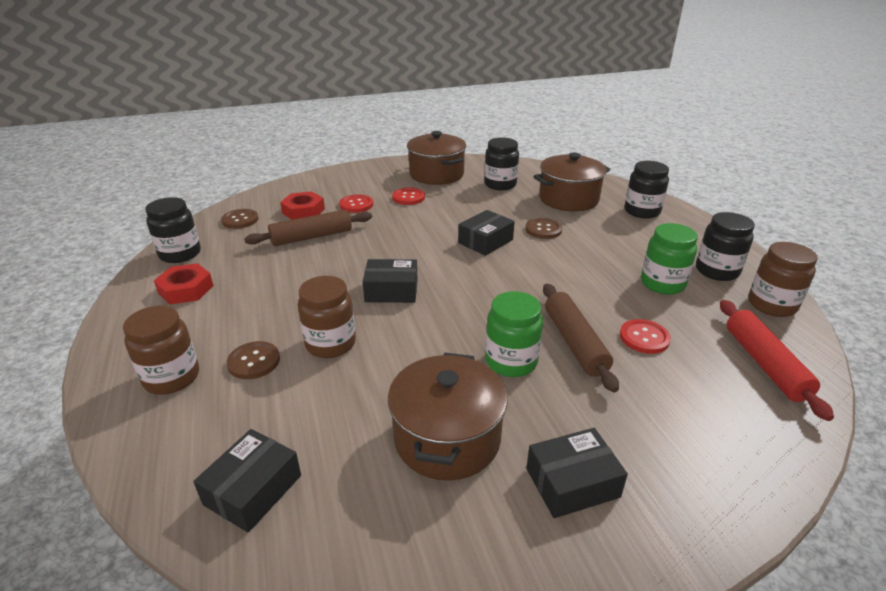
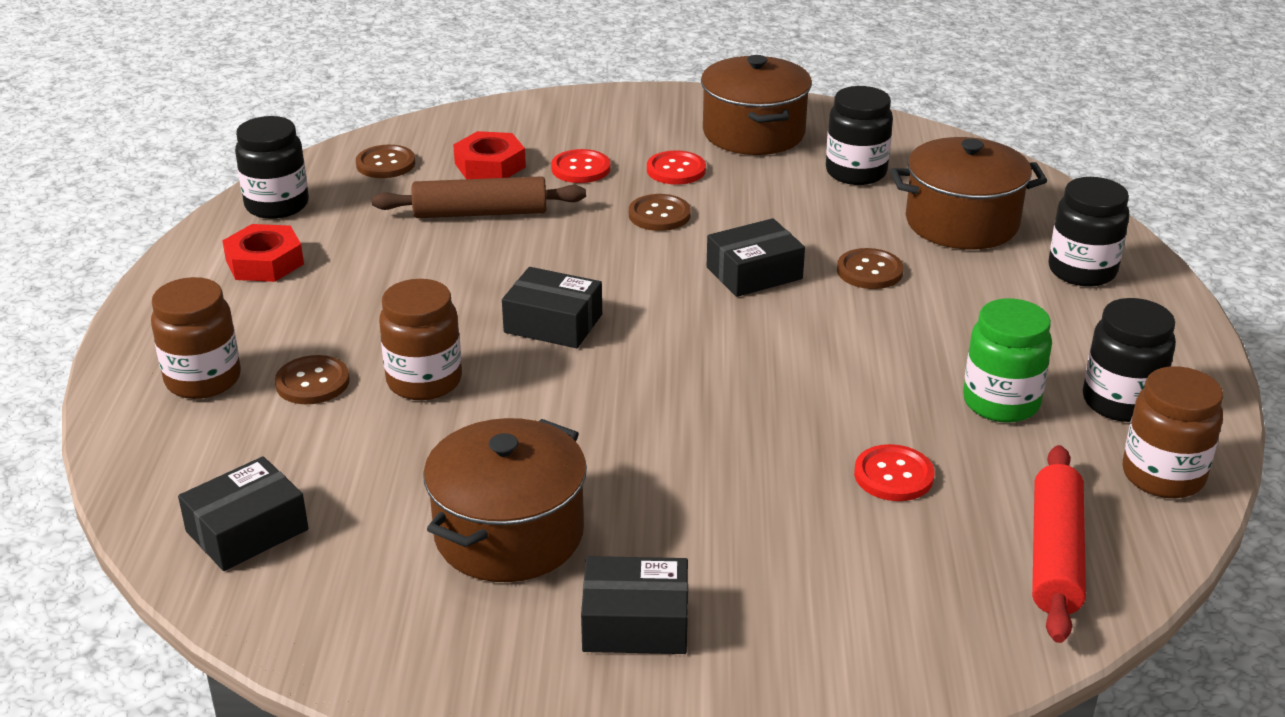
camera: 20 degrees right, 0 degrees up
green jar [485,291,543,377] -> none
brown rolling pin [543,284,619,392] -> none
none -> brown button [629,194,691,231]

